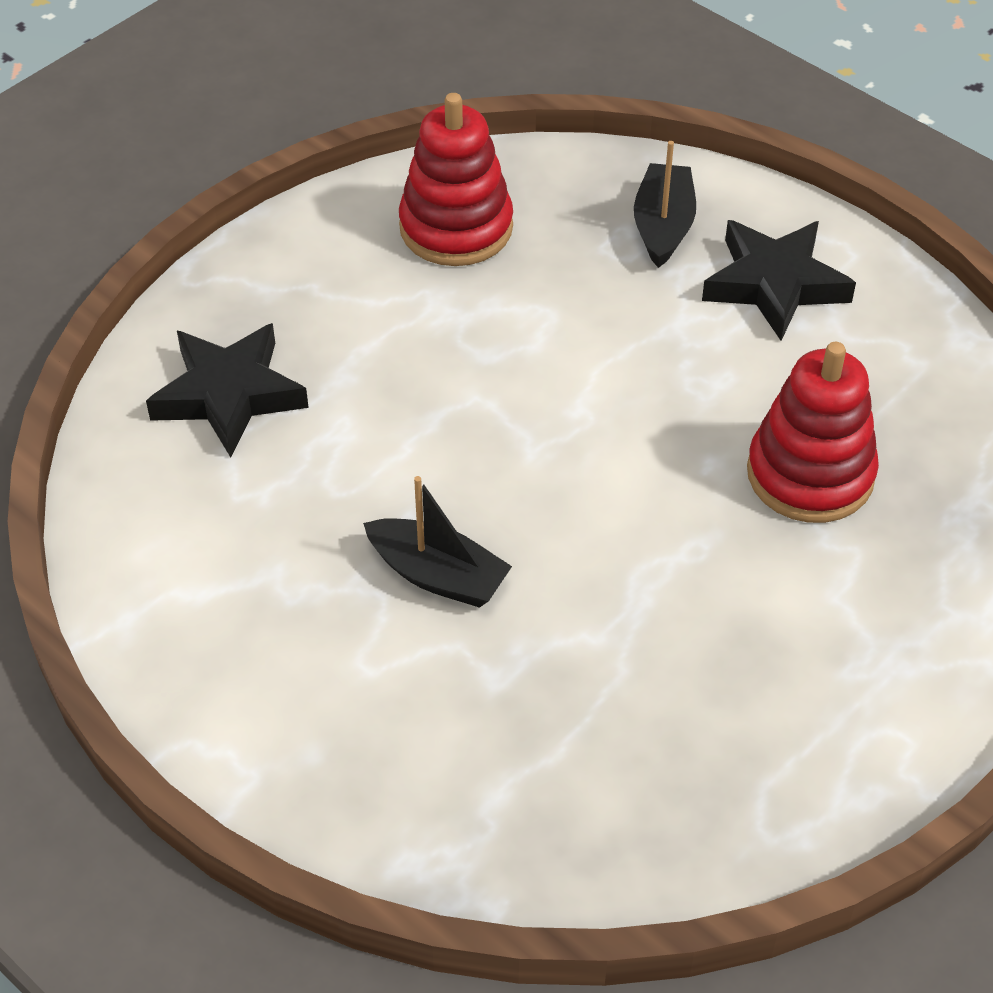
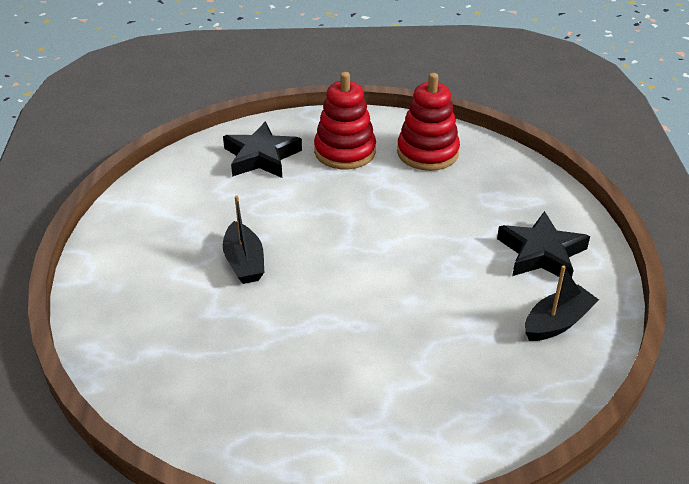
camera: 45 degrees right, 10 degrees down
black boat [634,141,696,268] -> black boat moved to [525,265,599,341]
red stacking toy [747,342,879,523] -> red stacking toy moved to [314,72,376,169]

